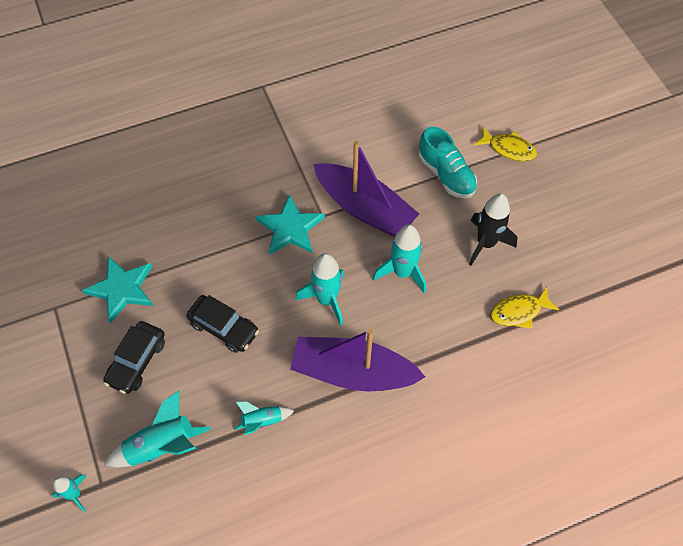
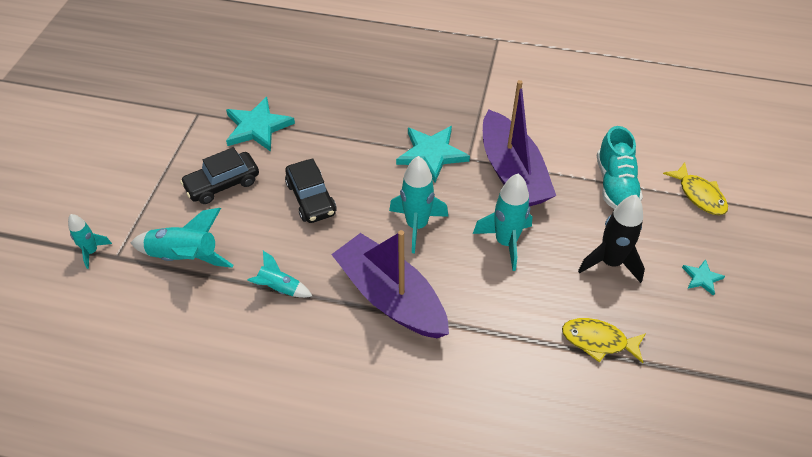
camera: 35 degrees right, 10 degrees down
none -> turquoise star [682,259,725,296]

